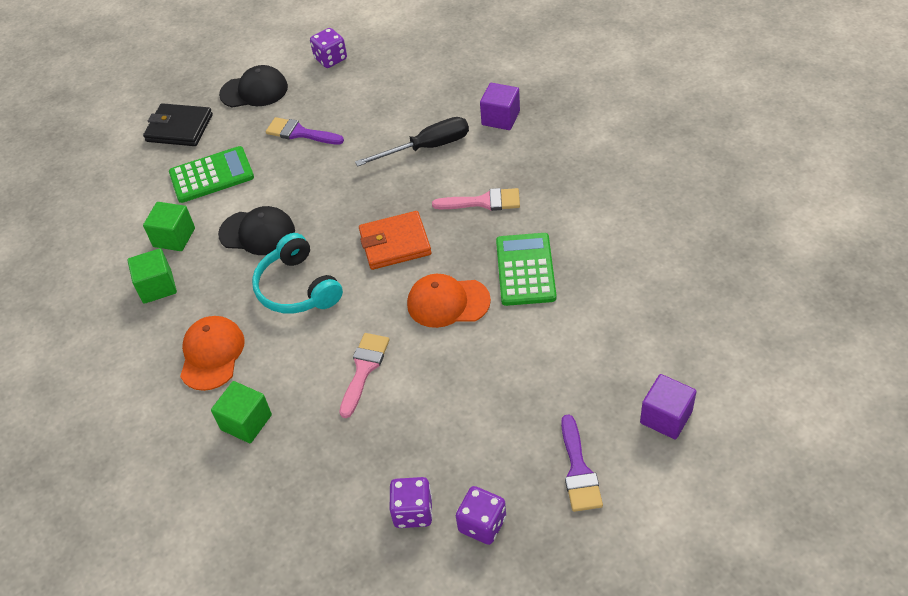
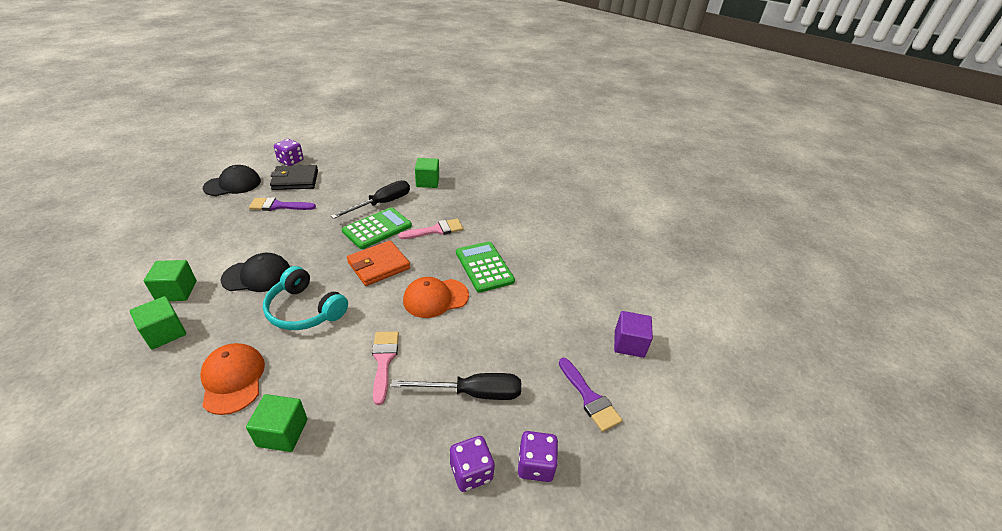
camera: 30 degrees left, 10 degrees down
black wallet [143,103,213,146] -> black wallet moved to [270,165,318,190]
green calculator [169,146,254,203] -> green calculator moved to [342,207,412,249]
purple cube [480,83,520,130] -> green cube [415,158,439,188]
none -> black screwdriver [391,373,521,400]

